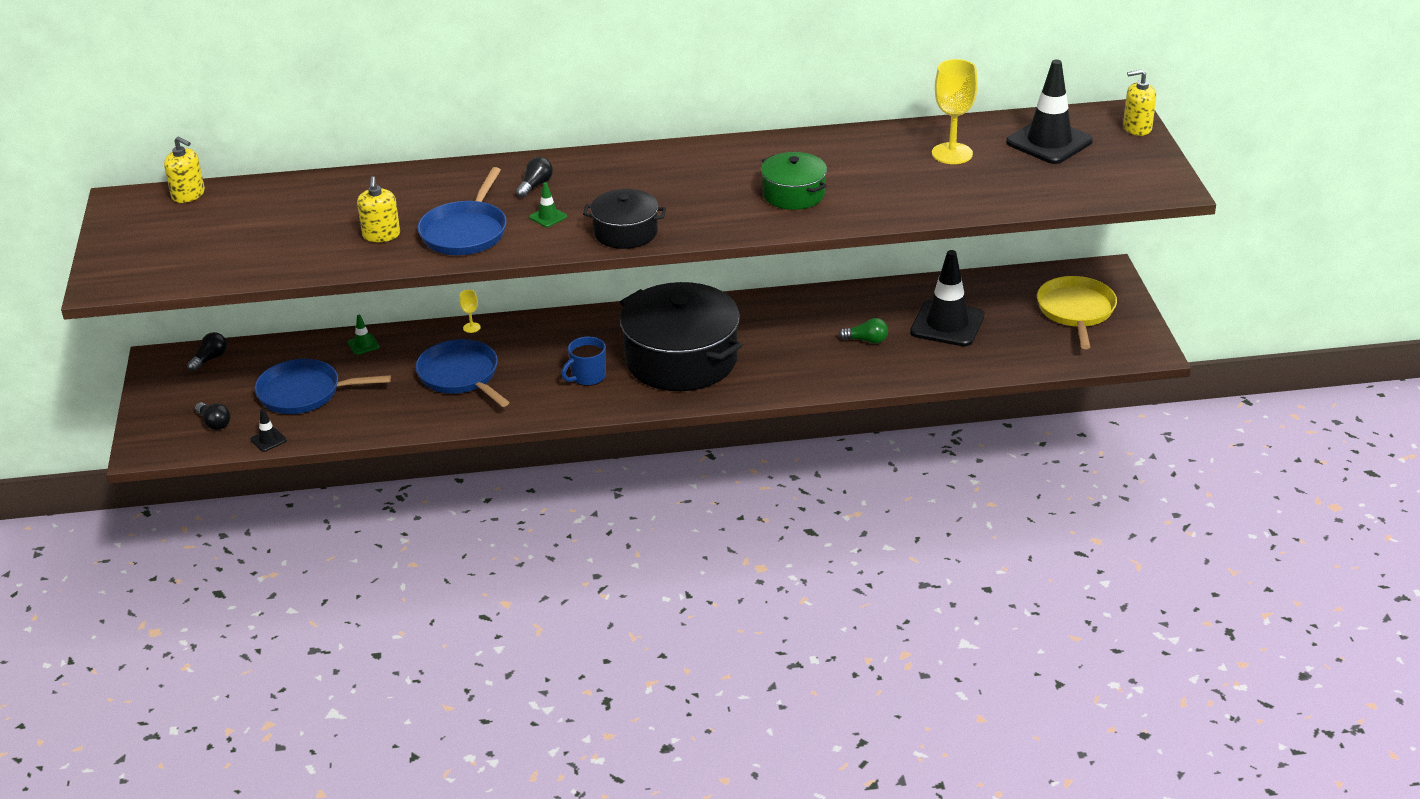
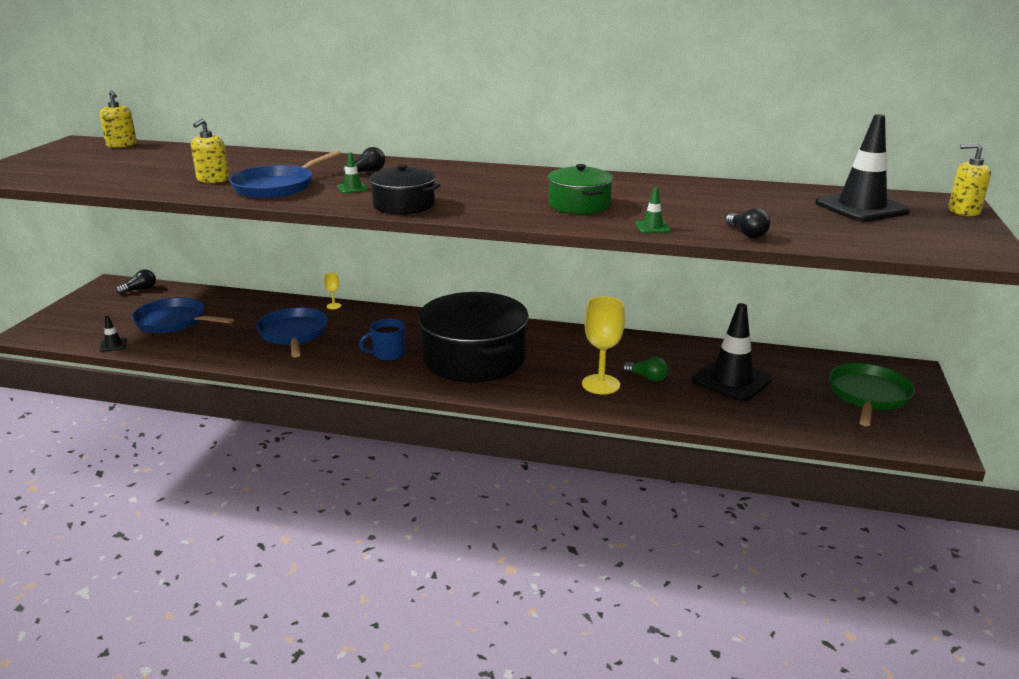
camera: 20 degrees right, 10 degrees down
black light bulb [195,402,231,430] -> black light bulb moved to [726,208,770,238]
green traffic cone [348,315,380,355] -> green traffic cone moved to [635,187,671,233]
yellow goblet [932,59,978,164] -> yellow goblet moved to [582,296,625,394]
yellow pan [1037,276,1117,349] -> green pan [829,363,915,426]

